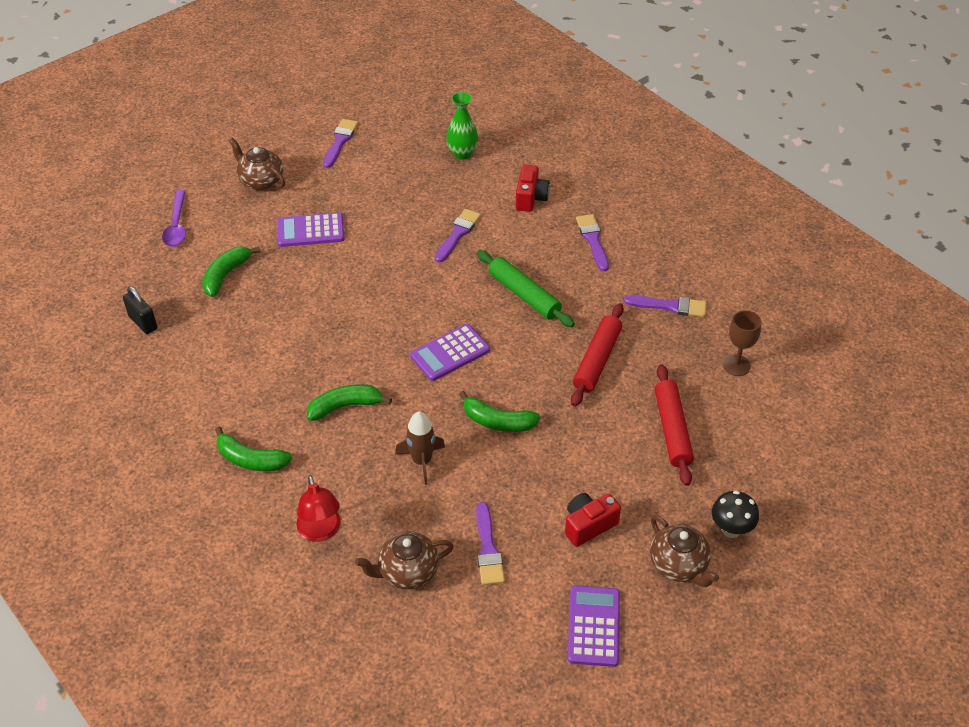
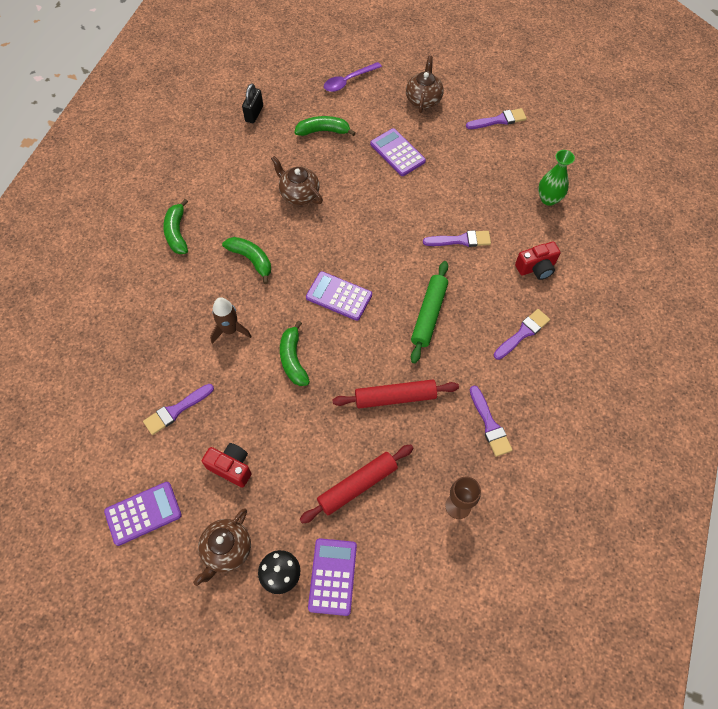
camera: 60 degrees right, 15 degrees up
red lamp [296,475,341,542] -> none
brown teapot [355,531,454,589] -> brown teapot moved to [271,156,323,205]
none -> purple calculator [308,538,357,616]

